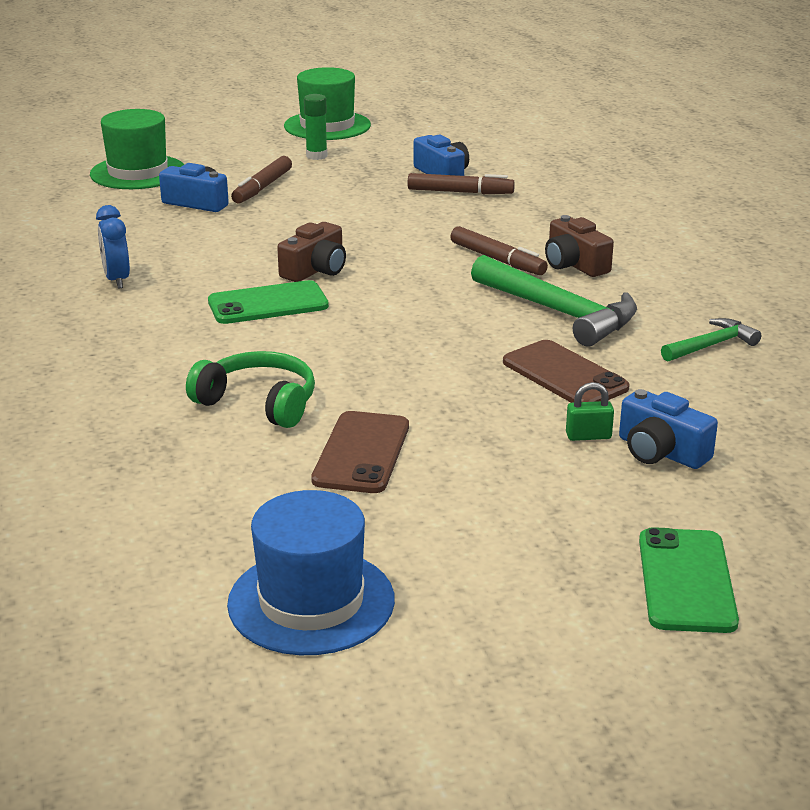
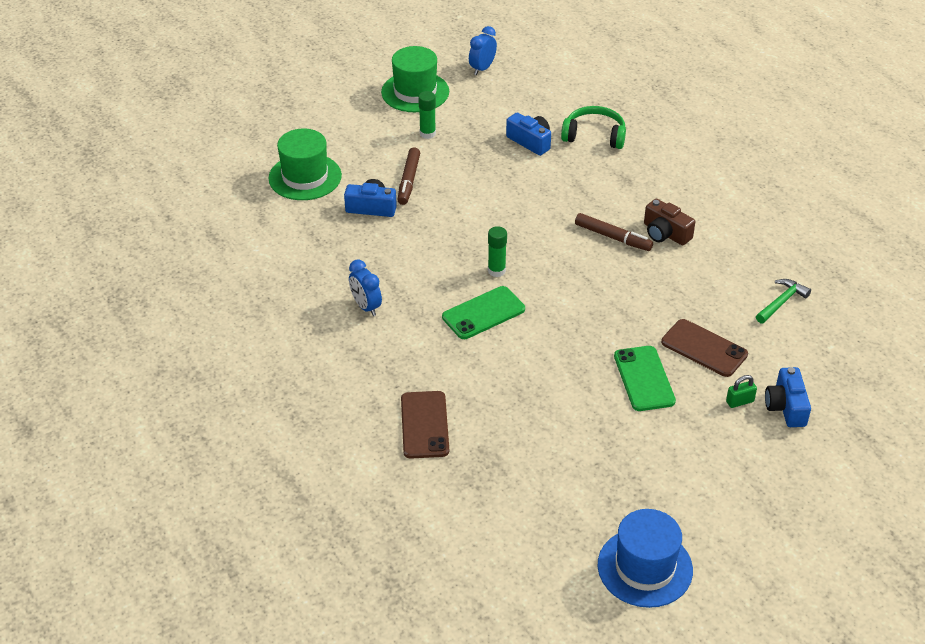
camera: 15 degrees left, 15 degrees up
green headphones [186,351,315,428] -> green headphones moved to [561,106,626,149]
brown camera [277,222,346,282] -> green glue stick [488,226,507,277]
brown phone [311,411,409,493] -> brown phone moved to [401,391,449,459]
brown marker [408,173,515,194] -> none
green hammer [471,255,637,347] -> none
blue camera [619,389,718,469] -> blue camera turned 60 degrees clockwise [765,367,811,427]
green phone [639,527,739,633] -> green phone moved to [614,346,676,411]
none -> blue clock [469,26,497,75]

